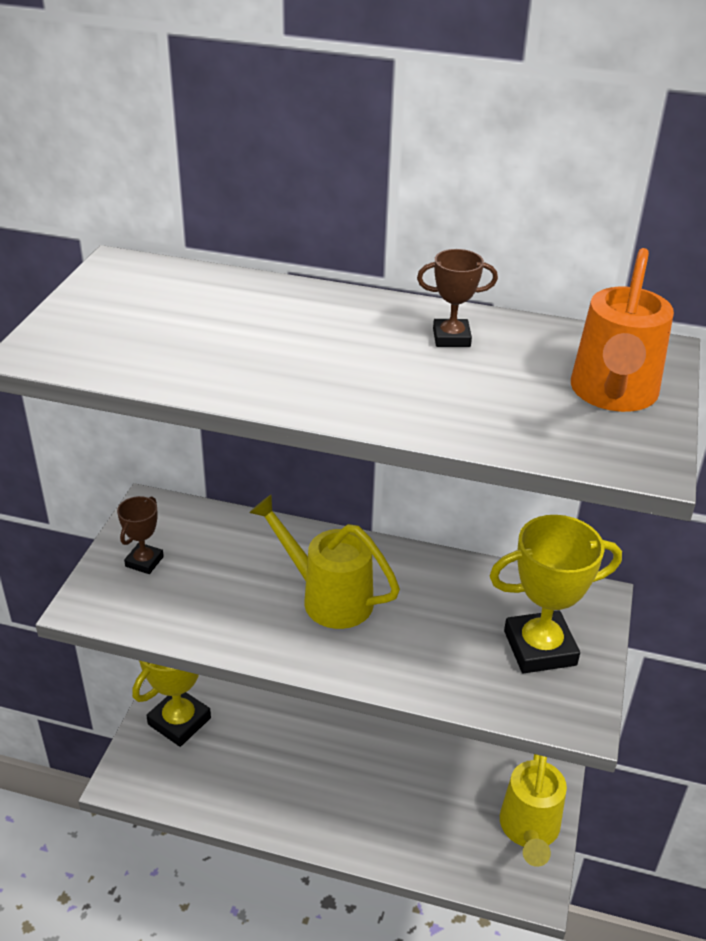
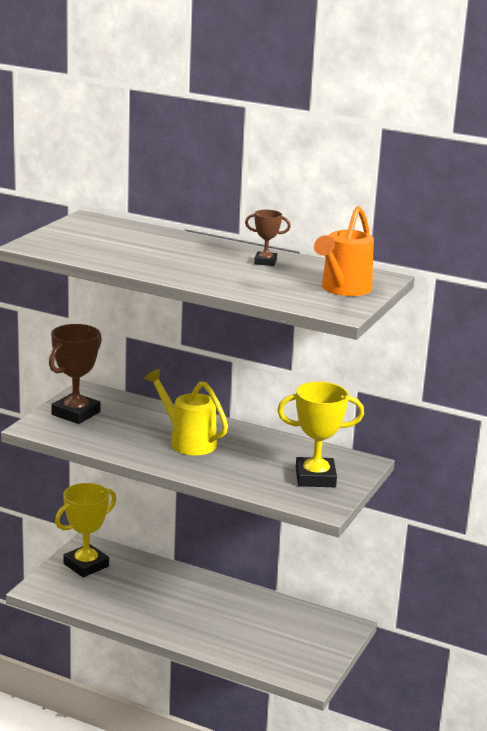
camera: 10 degrees right, 15 degrees down
brown trophy [117,496,164,574] -> brown trophy [49,324,102,424], size x1.91
yellow watering can [500,754,567,867] -> none

